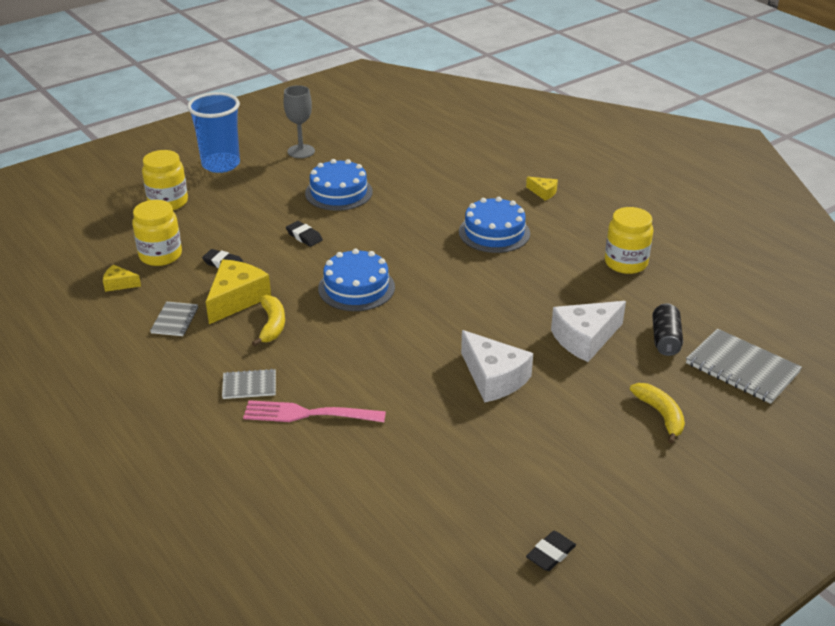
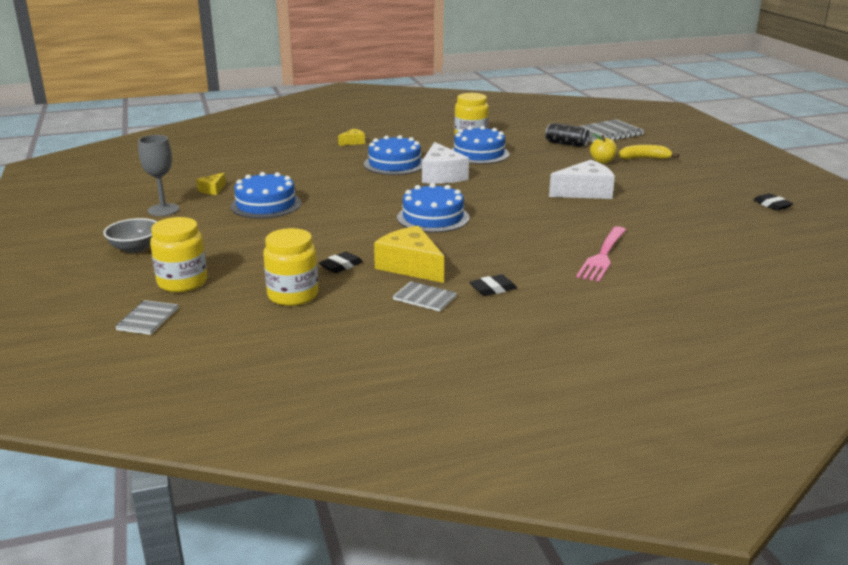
camera: 70 degrees left, 10 degrees down
yellow cheese [103,265,141,292] -> yellow cheese moved to [196,173,226,195]
blue cup [187,92,240,173] -> grey bowl [103,218,157,253]
grey notebook [222,369,276,399] -> grey notebook moved to [115,300,179,335]
yellow banana [252,295,285,346] -> none
black eraser [286,221,323,247] -> black eraser moved to [469,274,517,296]
white cheese [551,301,626,362] -> white cheese moved to [422,142,469,184]
none -> blue cake [451,126,509,164]
none -> yellow apple [590,133,617,163]

